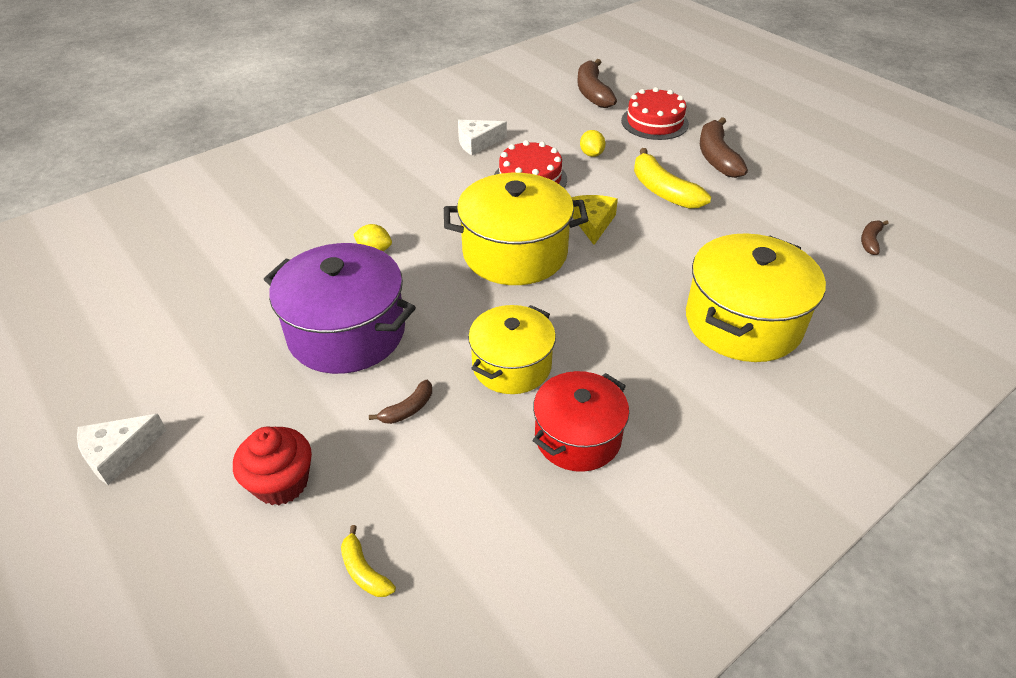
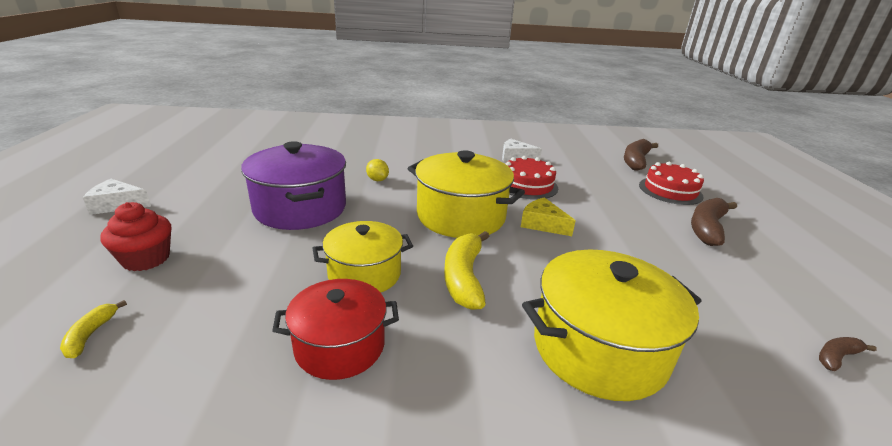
camera: 35 degrees right, 15 degrees down
brown banana [369,380,432,424] -> none
yellow cheese [571,195,618,245] -> yellow cheese turned 90 degrees counterclockwise [521,197,576,236]
yellow lemon [580,130,605,157] -> none
yellow banana [634,148,711,209] -> yellow banana moved to [444,231,490,310]

